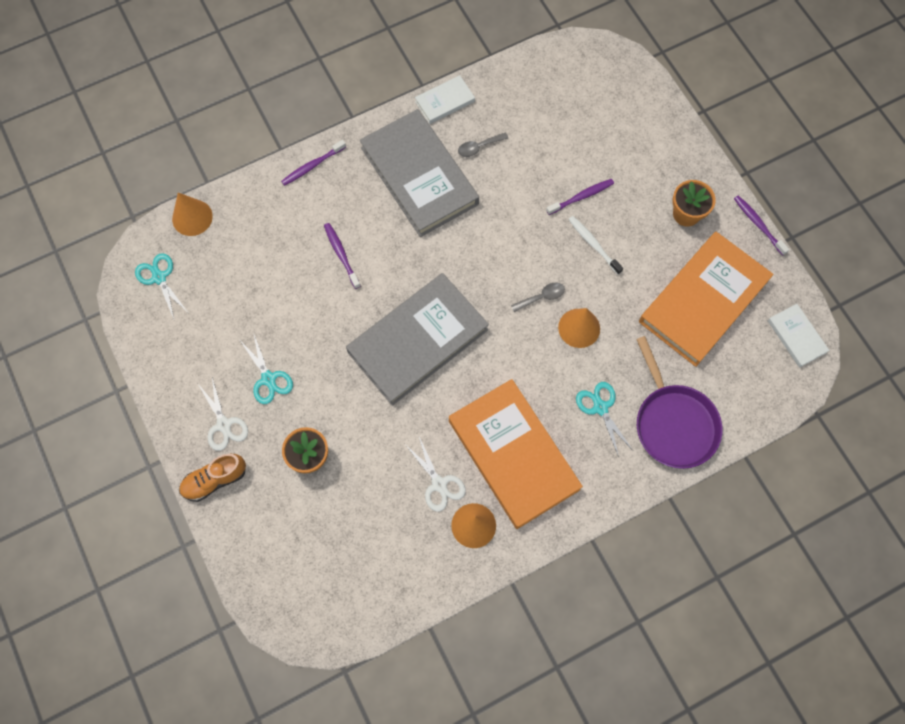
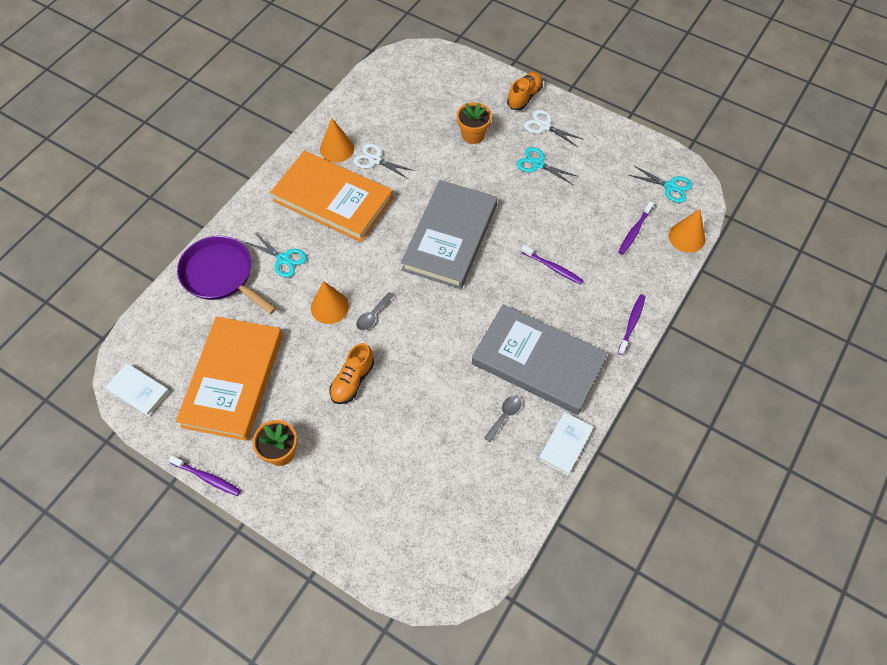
camera: 150 degrees right, 10 degrees down
purple toothbrush [546,179,614,215] -> purple toothbrush moved to [618,201,654,255]
white toothbrush [568,216,623,274] -> orange shoe [329,343,374,404]

